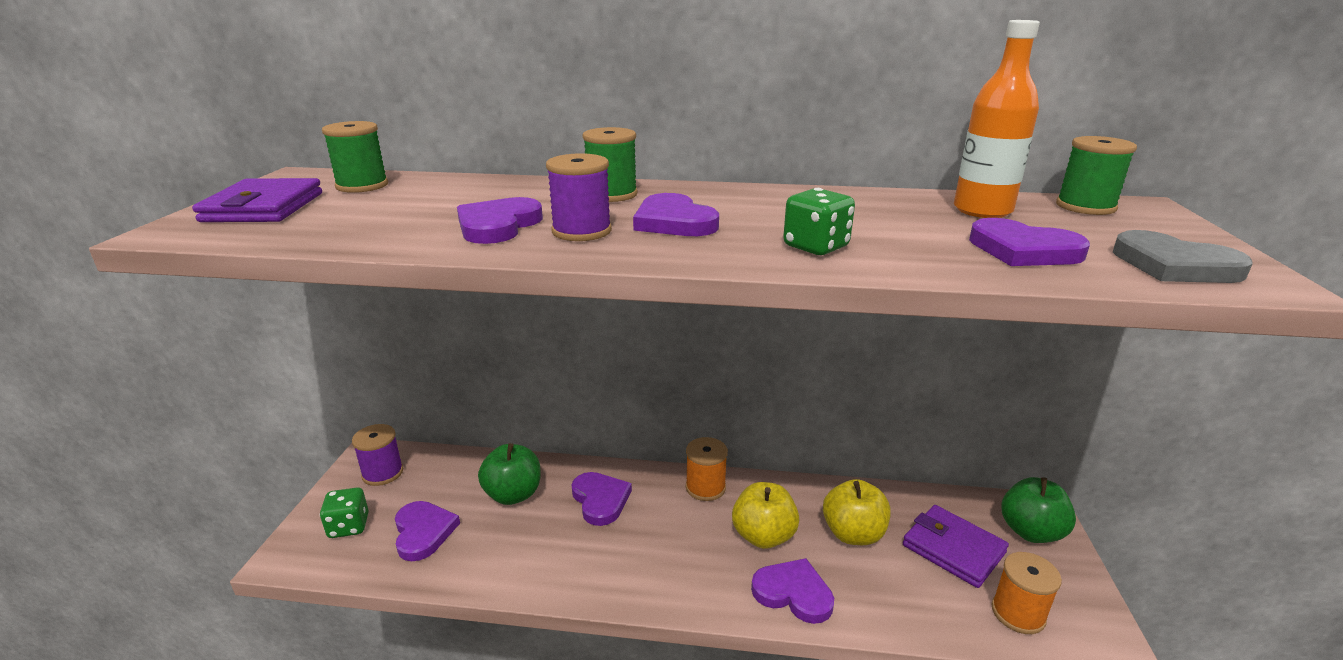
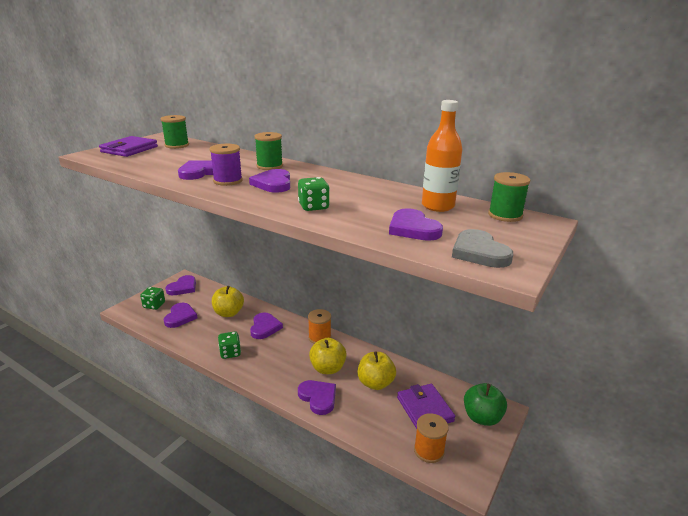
camera: 25 degrees right, 0 degrees up
purple spool [352,424,403,486] -> purple heart [165,275,196,295]
green apple [478,443,541,505] -> yellow apple [212,286,244,317]
none -> green dice [218,331,241,359]

